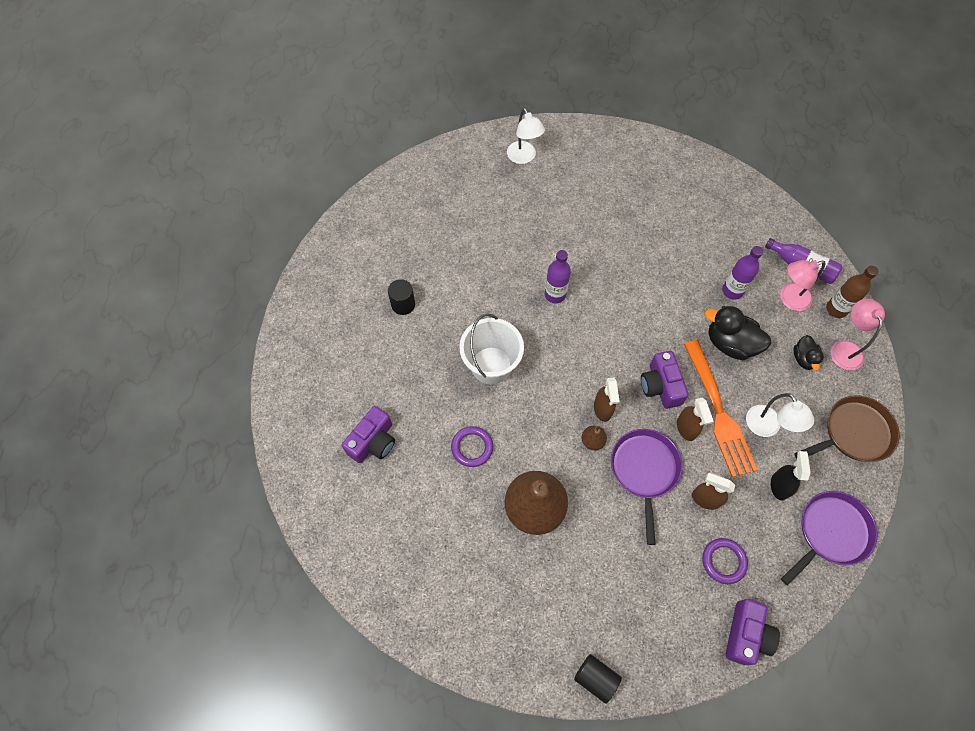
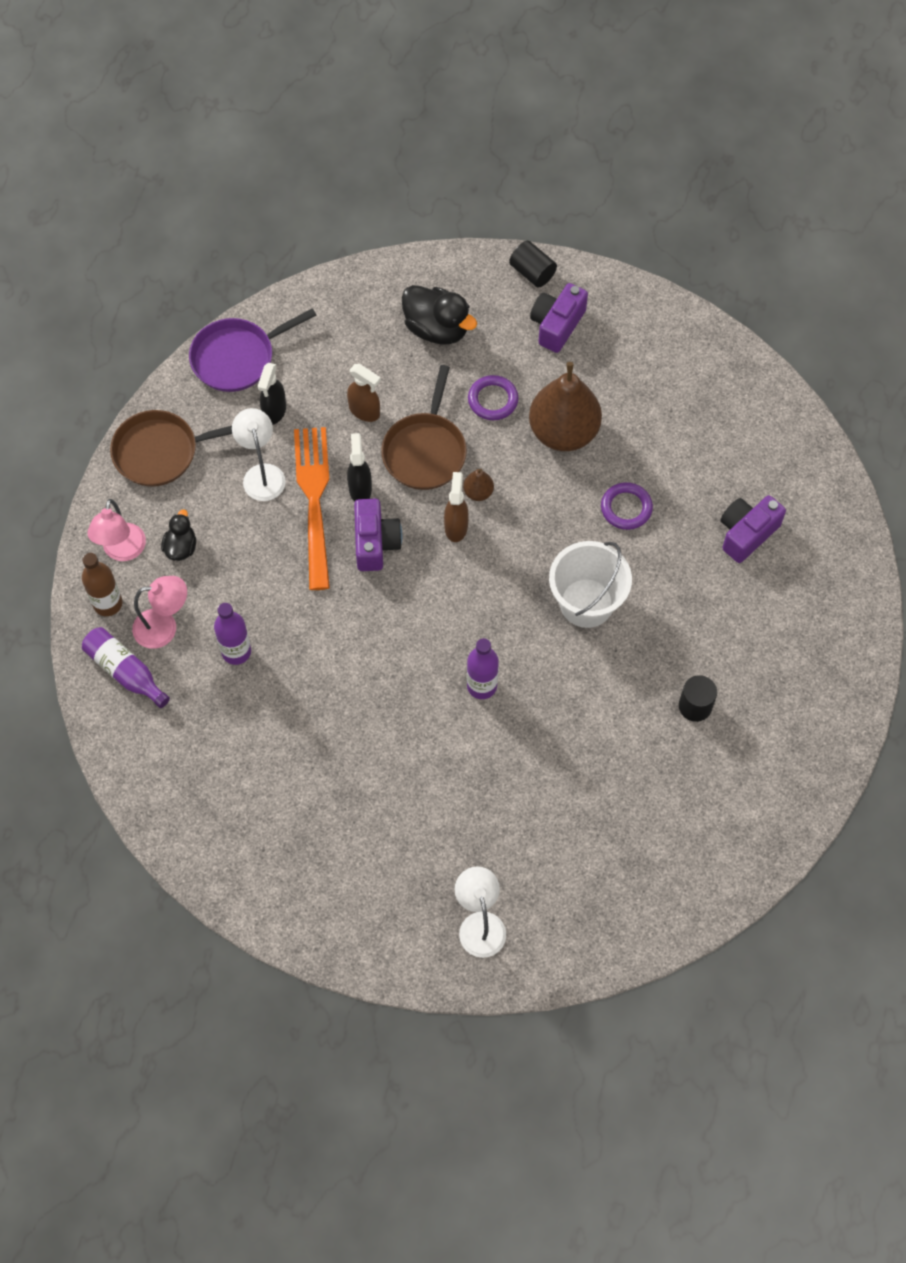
camera: 170 degrees left, 0 degrees up
purple pan [611,429,682,545] -> brown pan [381,365,467,490]
brown spray bottle [677,397,714,441] -> black spray bottle [347,433,372,501]
purple ring [702,538,748,584] -> purple ring moved to [468,375,518,420]
black duck [705,306,771,360] -> black duck moved to [402,285,477,344]
purple camera [725,599,780,665] -> purple camera moved to [530,283,588,353]

